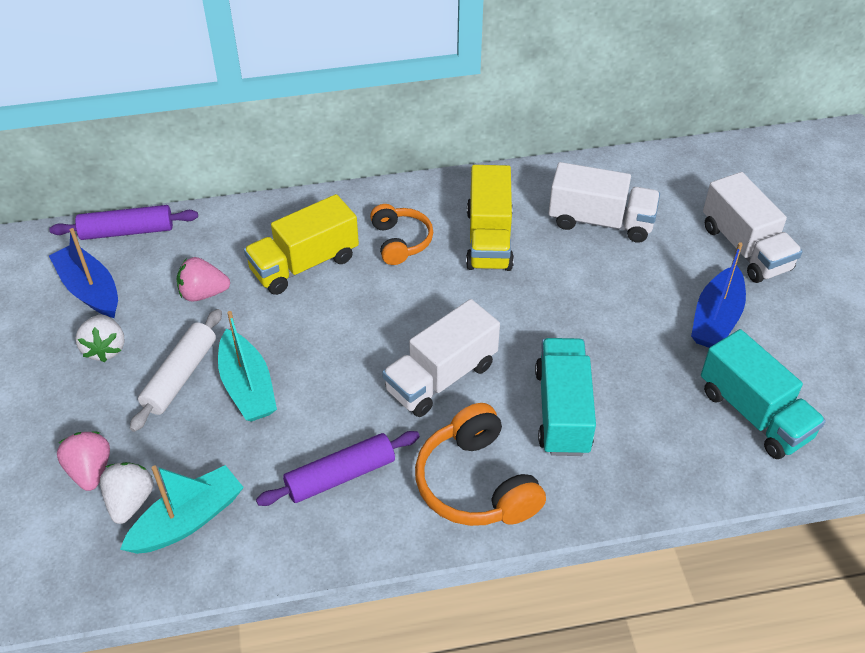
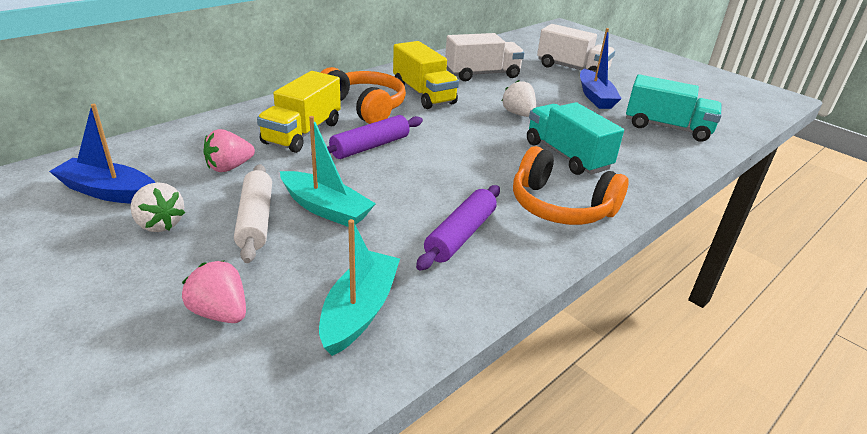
camera: 35 degrees left, 15 degrees down
purple rolling pin [49,205,198,240] -> purple rolling pin moved to [311,115,423,159]
white strawberry [100,462,154,524] -> white strawberry moved to [502,80,536,117]
orange headphones [370,204,433,265] -> orange headphones [320,67,406,124], size x1.57
white truck [382,299,500,417] -> none

